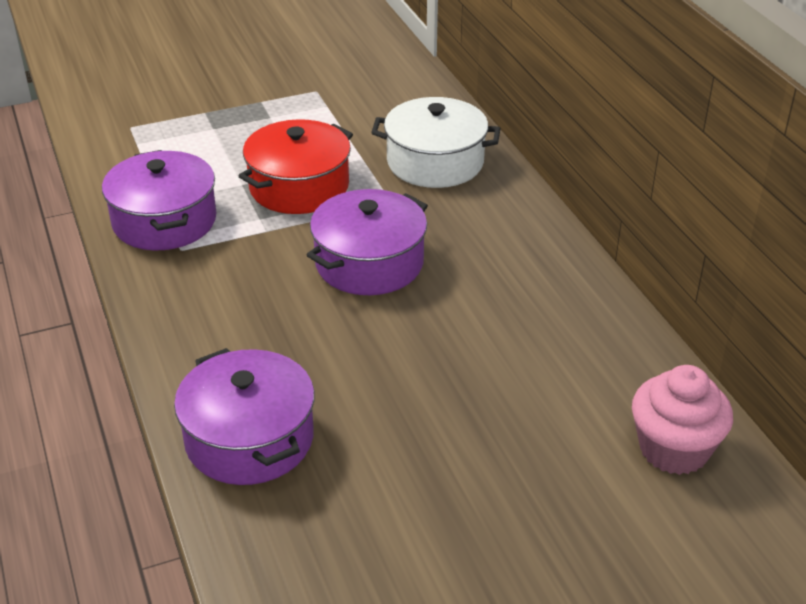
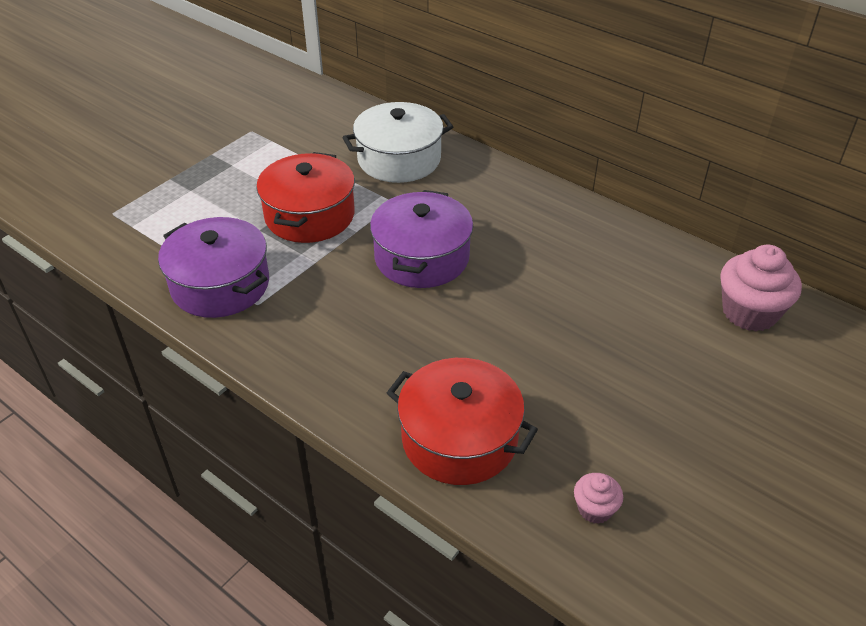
camera: 30 degrees left, 5 degrees up
purple pot [174,348,315,485] -> red pot [387,358,538,485]
none -> pink cupcake [574,473,623,524]

